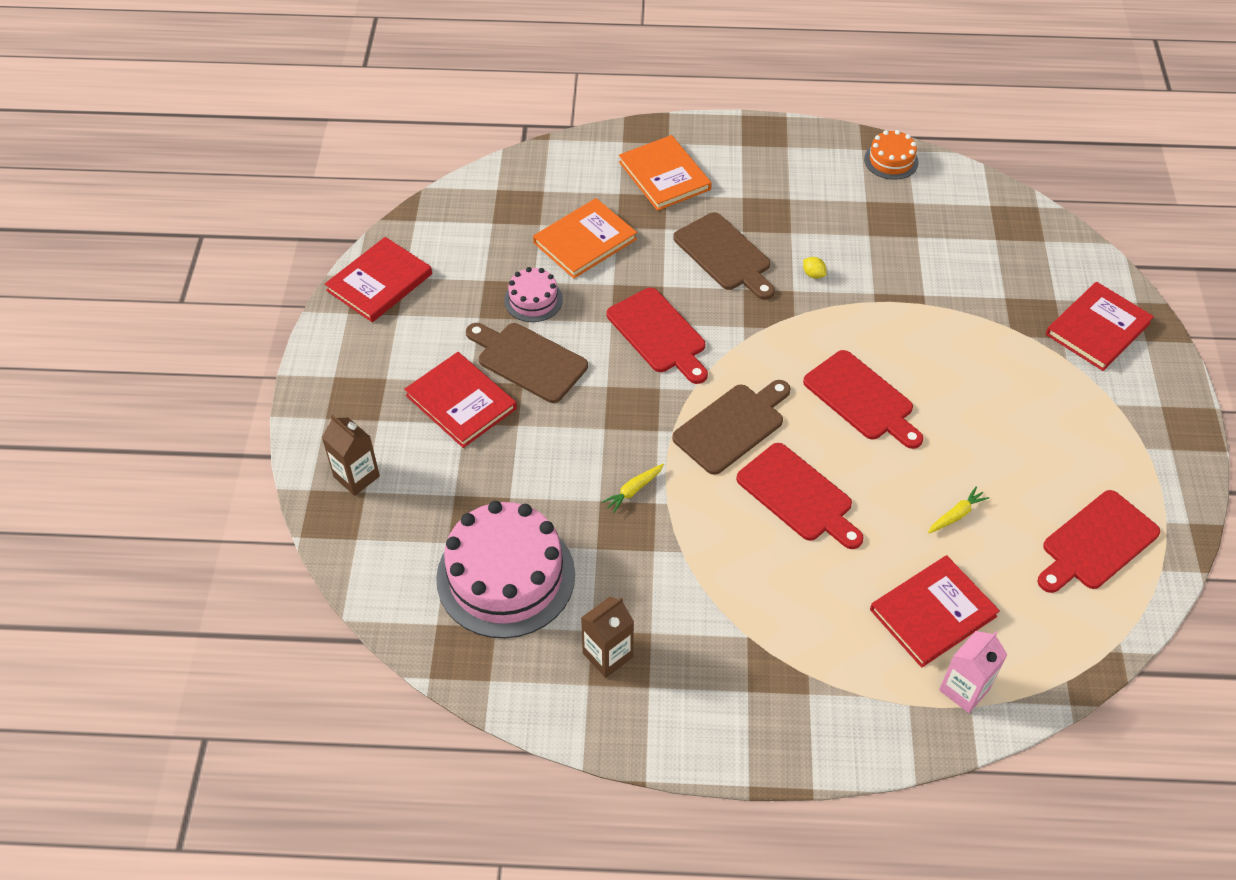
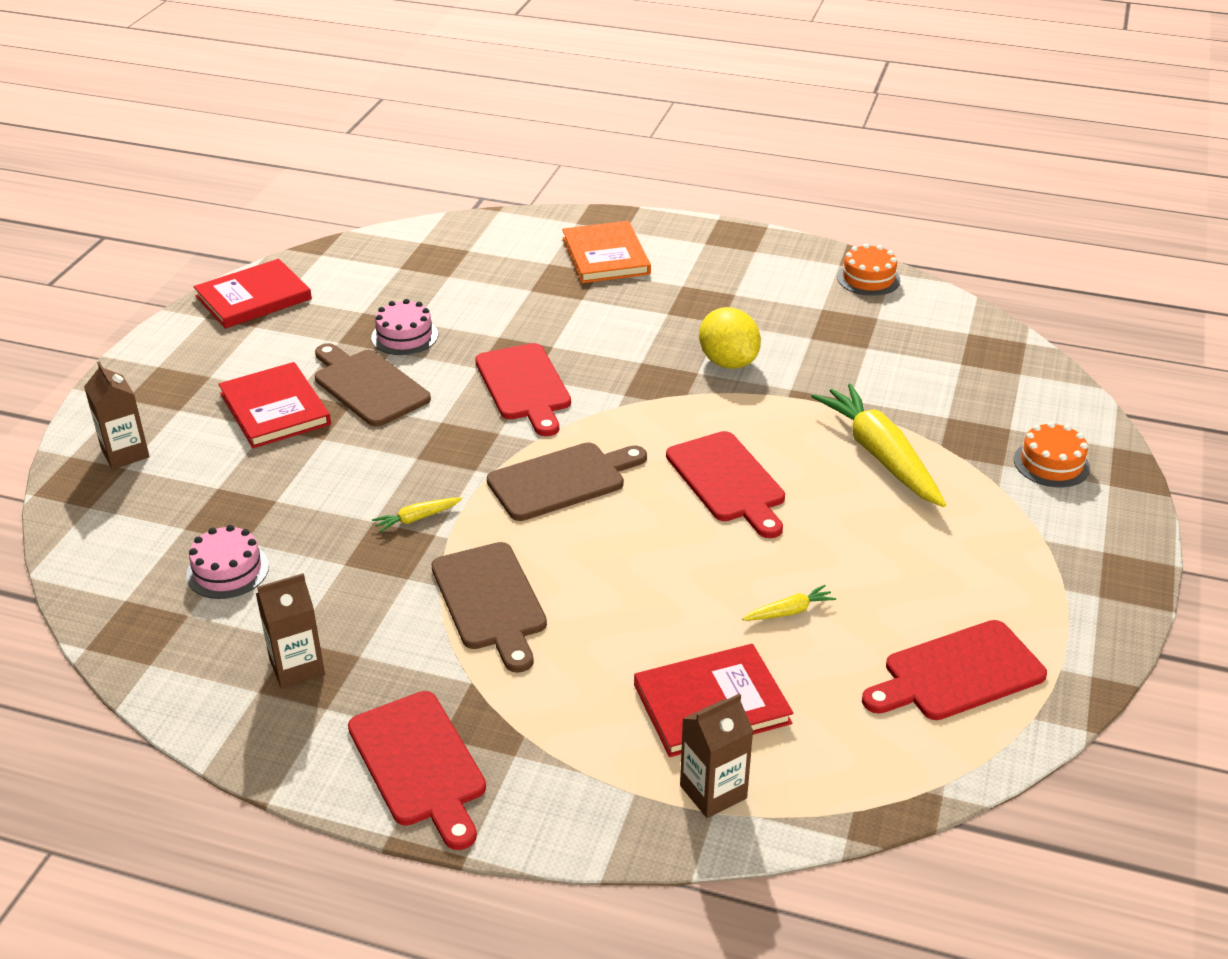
camera: 15 degrees right, 15 degrees down
pink cake [436,501,575,638] -> pink cake [186,525,269,599], size x0.49
orange book [533,198,637,279] -> none
brown cutting board [673,212,775,300] -> brown cutting board moved to [431,542,547,673]
red cutting board [736,443,864,549] -> red cutting board moved to [348,691,486,850]
yellow lemon [803,257,826,279] -> yellow lemon [699,307,761,369], size x2.40
pink carton [939,631,1008,713] -> brown carton [680,693,754,818]
red book [1046,282,1154,371] -> orange cake [1014,422,1090,487]
none -> yellow carrot [811,383,946,507]

